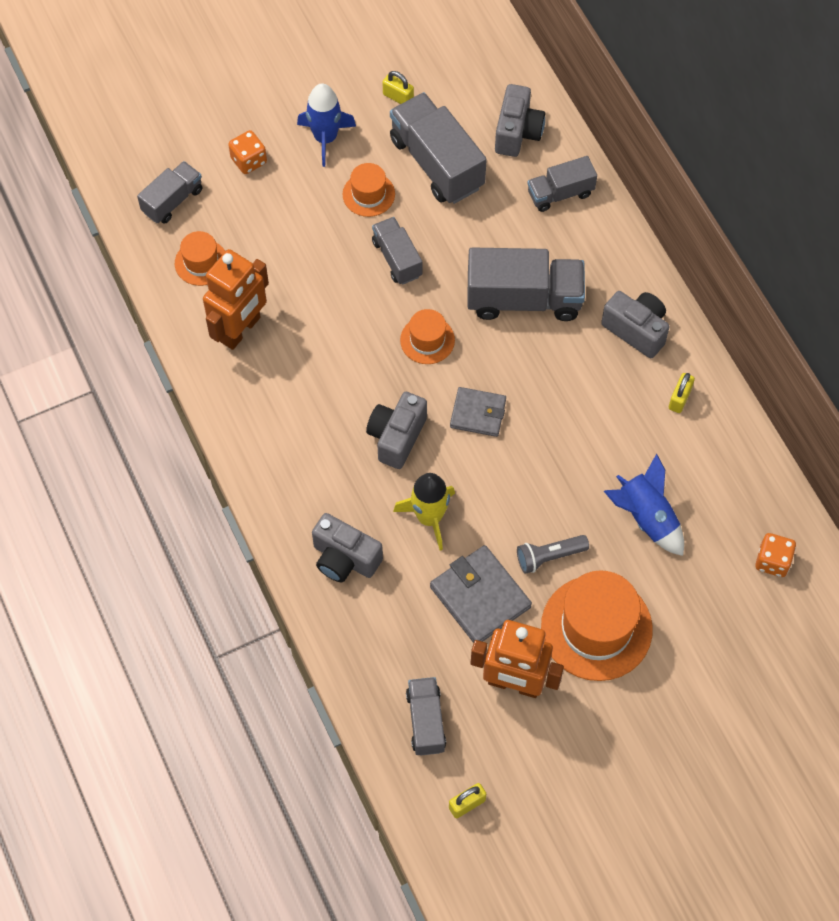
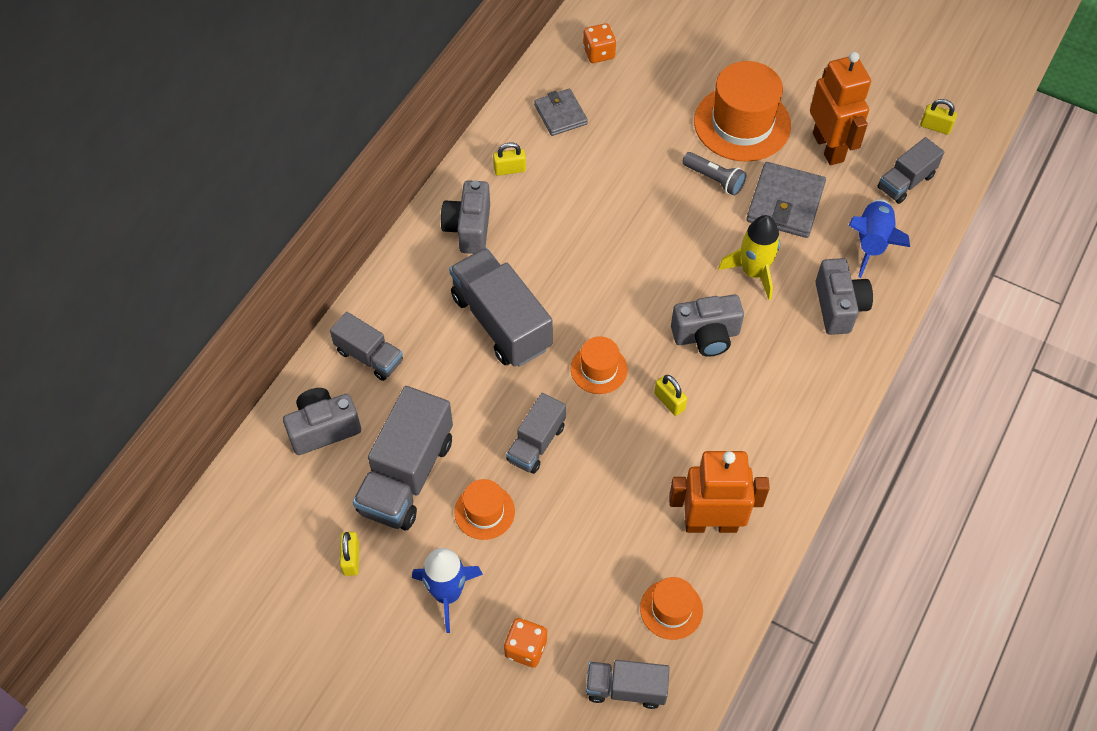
camera: 125 degrees left, 5 degrees down
grey wallet [450,387,506,437] -> grey wallet moved to [534,89,588,136]
blue rocket [604,454,684,556] -> blue rocket moved to [848,199,910,278]
none -> yellow padlock [654,375,687,416]

